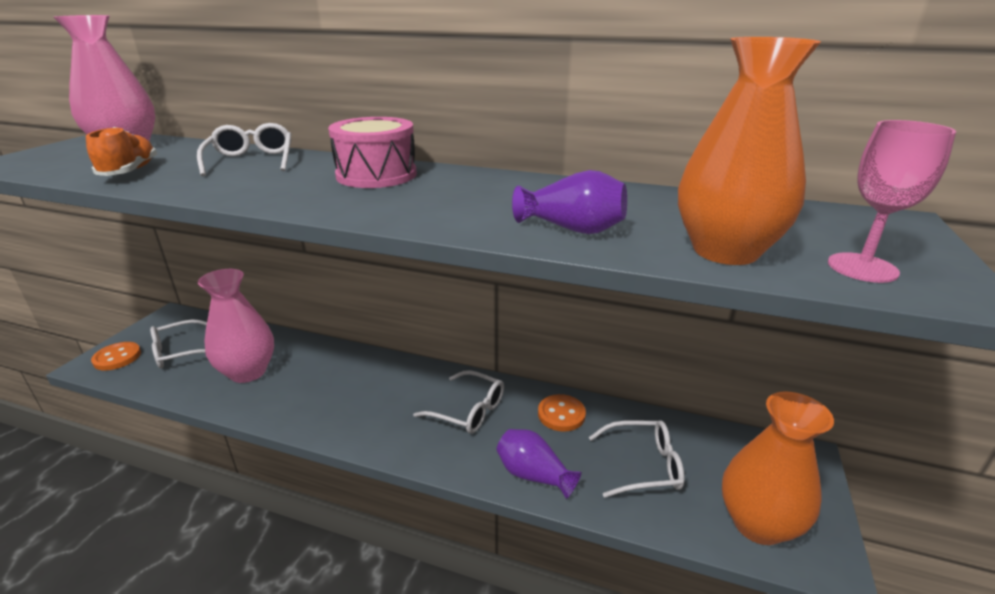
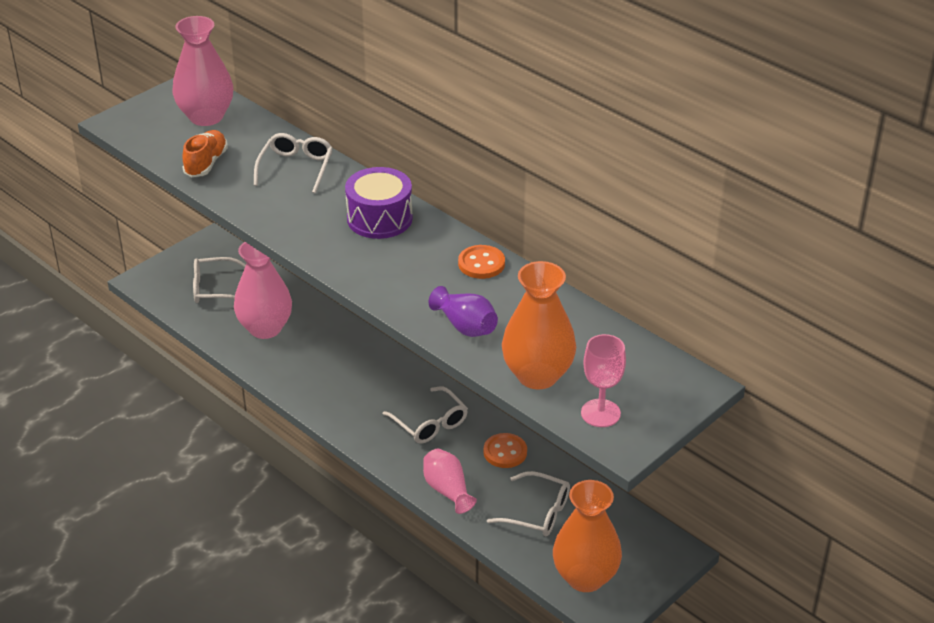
camera: 25 degrees right, 10 degrees up
orange button [91,342,141,370] -> orange button moved to [458,245,505,279]
pink drum [328,117,417,188] -> purple drum [345,167,413,239]
purple vase [497,429,582,499] -> pink vase [423,449,477,514]

